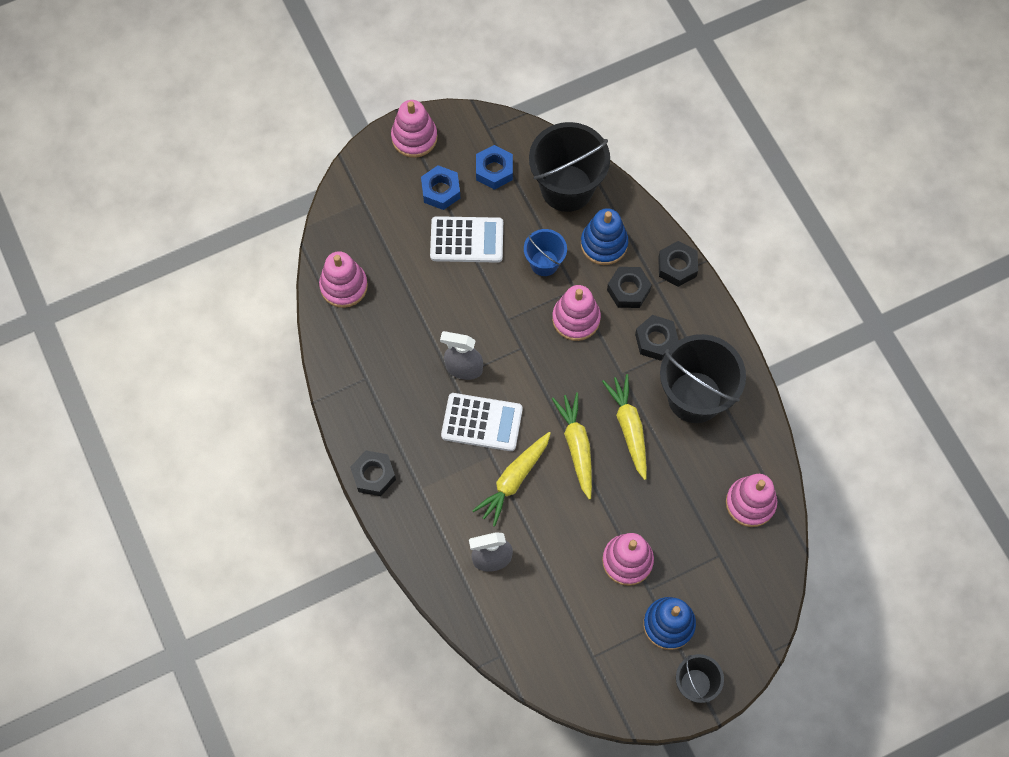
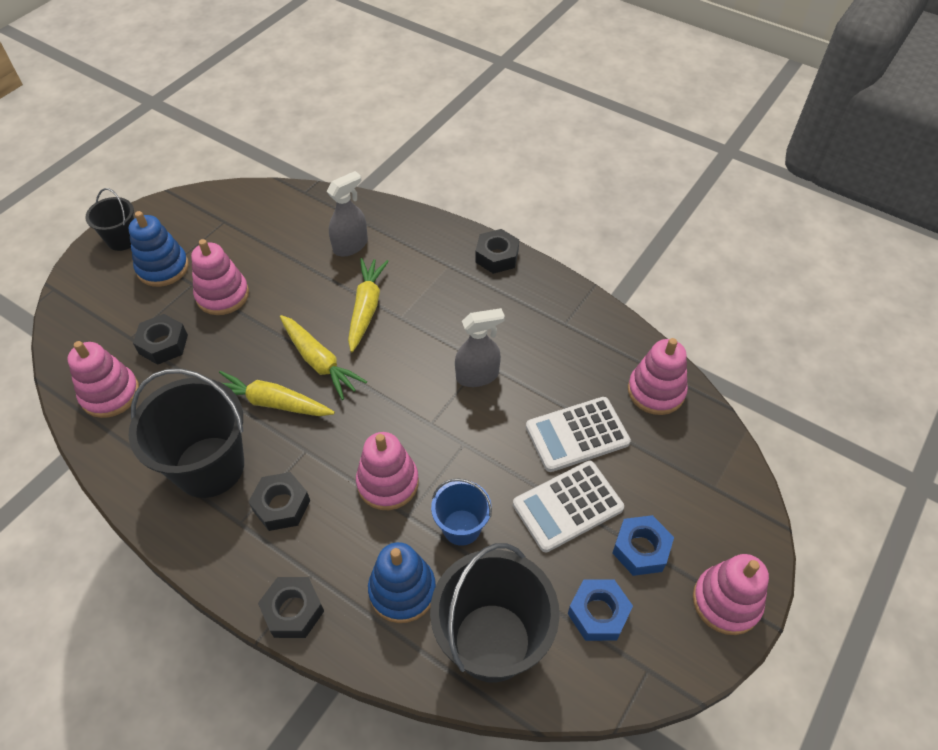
camera: 150 degrees right, 15 degrees down
white calculator [441,393,523,451] -> white calculator moved to [526,397,631,472]
yellow carrot [602,374,647,480] -> yellow carrot turned 150 degrees clockwise [219,371,335,416]
black nut [607,267,652,308] -> black nut moved to [133,314,188,365]

